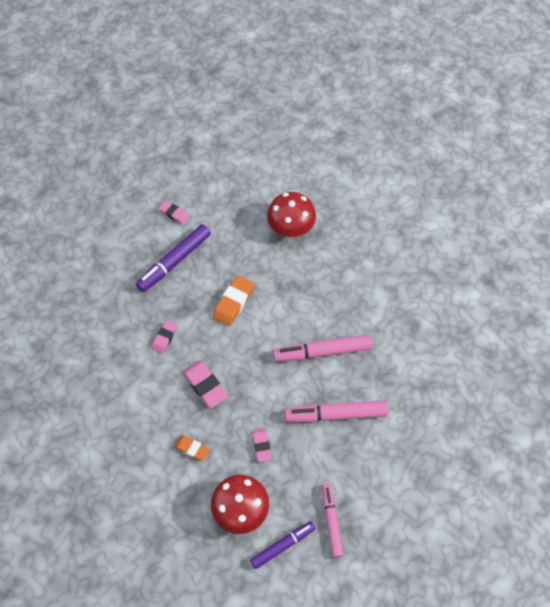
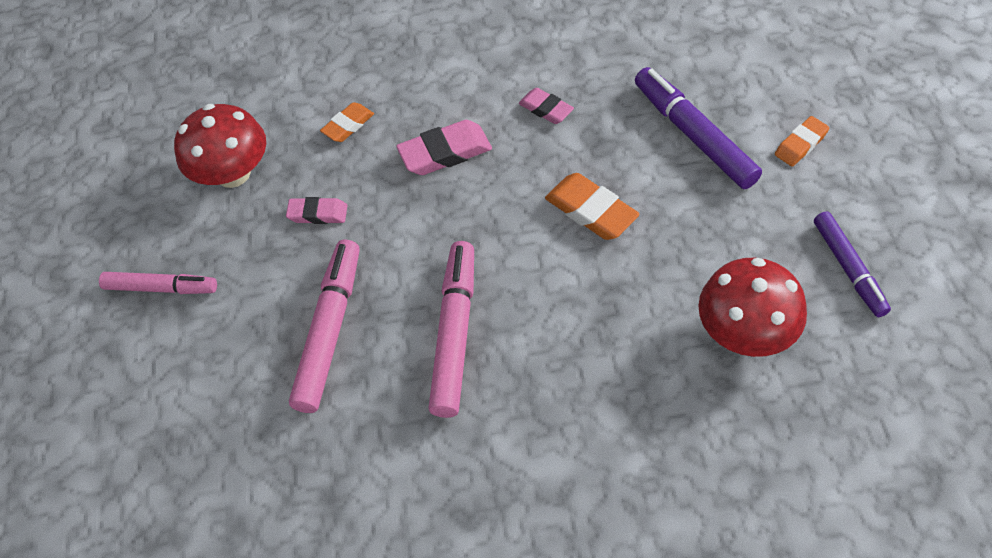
camera: 110 degrees right, 5 degrees down
pink eraser [159,200,190,225] -> orange eraser [775,116,829,167]
purple marker [250,521,316,569] -> purple marker moved to [814,211,891,317]

